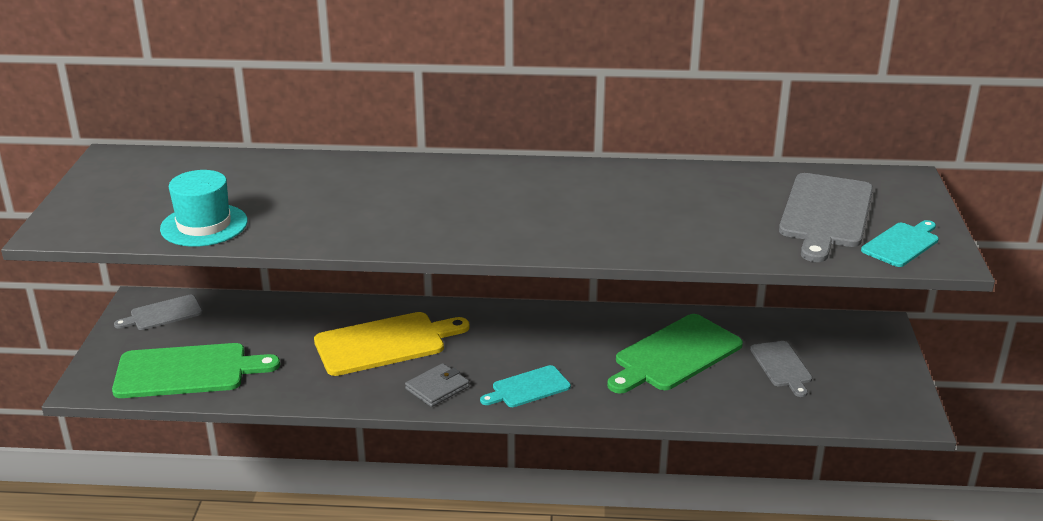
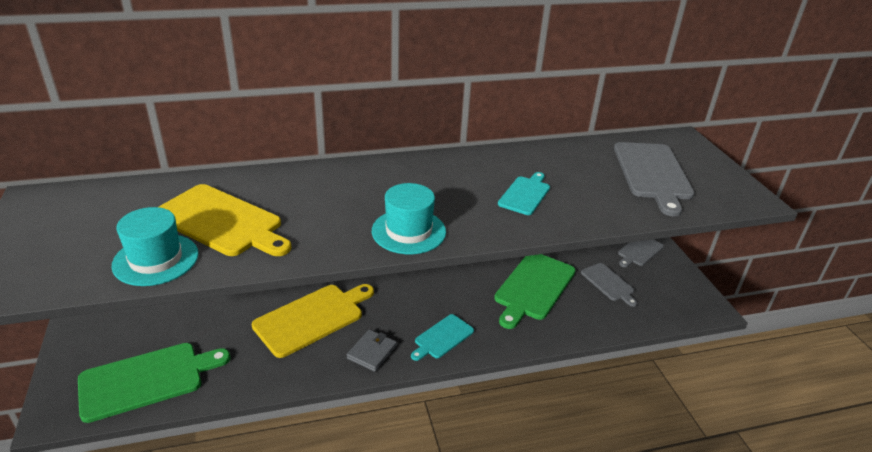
camera: 20 degrees left, 5 degrees up
grey cutting board [114,295,203,330] -> grey cutting board moved to [618,239,664,267]
turquoise cutting board [861,220,939,267] -> turquoise cutting board moved to [498,172,550,215]
none -> yellow cutting board [159,184,291,256]
none -> turquoise hat [372,183,446,254]

